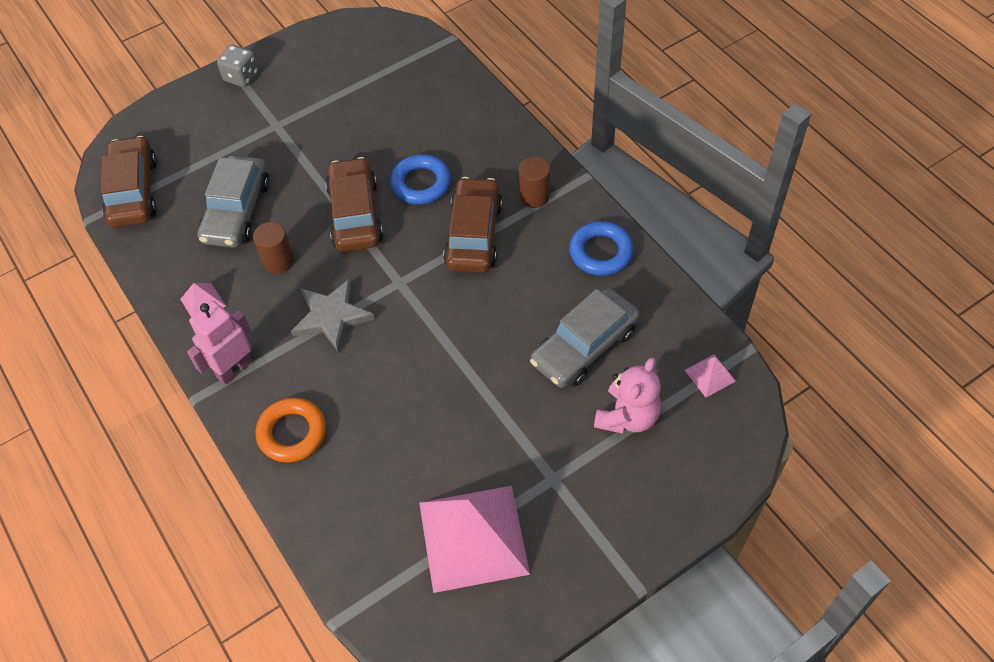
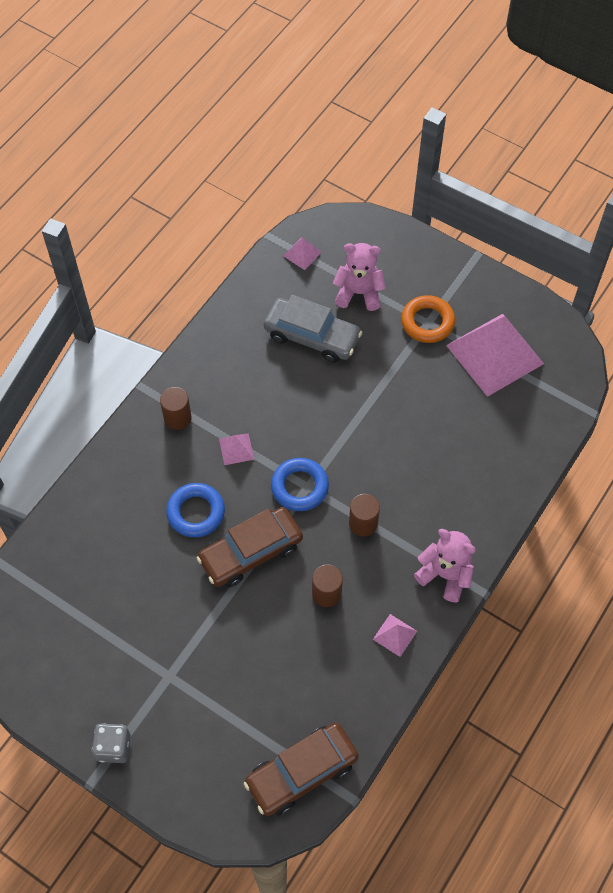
camera: 115 degrees left, 5 degrees up
pink robot [187,301,252,385] -> pink teddy bear [414,529,476,602]
grey car [198,155,270,248] -> none
orange ring [256,397,326,463] -> orange ring moved to [401,295,455,343]
grey star [291,278,375,353] -> brown cylinder [349,494,380,537]
brown car [443,177,503,273] -> pink pyramid [219,433,254,465]
blue ring [569,221,634,276] -> blue ring moved to [271,458,329,511]

